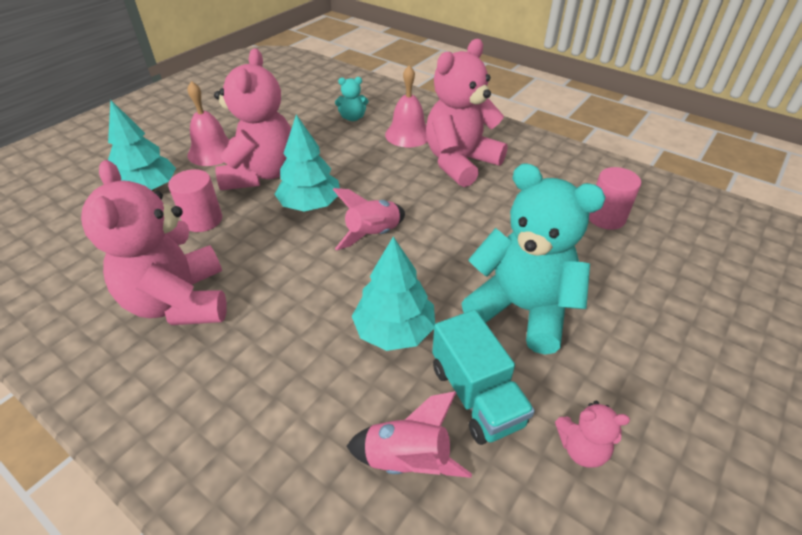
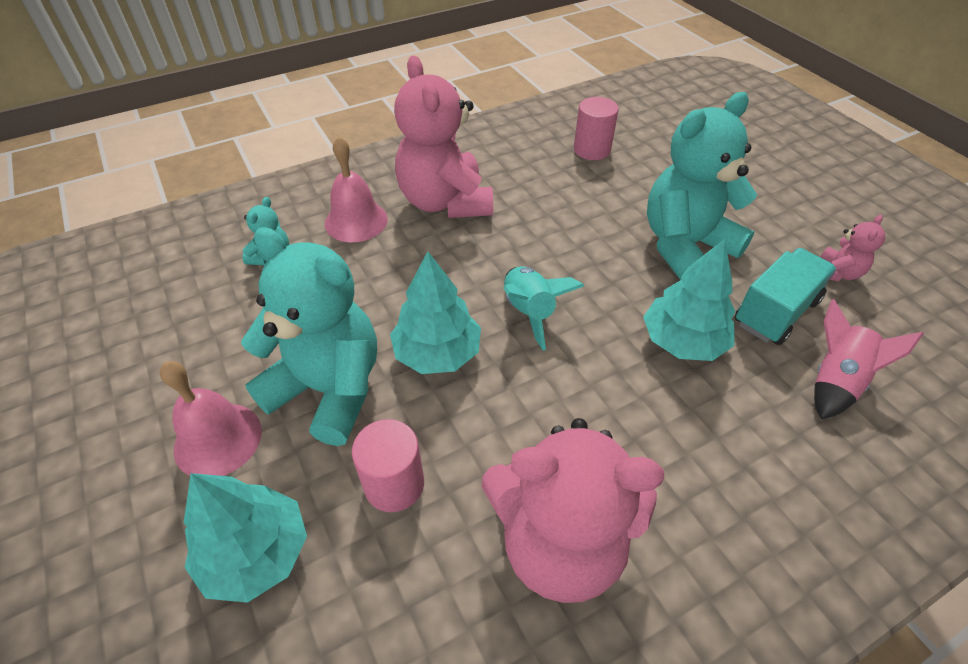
camera: 65 degrees left, 5 degrees up
pink teddy bear [214,48,291,190] -> turquoise teddy bear [241,227,377,446]
pink rocket [333,188,405,251] -> turquoise rocket [503,266,584,350]
turquoise truck [432,310,535,445] -> turquoise truck turned 45 degrees counterclockwise [735,248,837,345]

